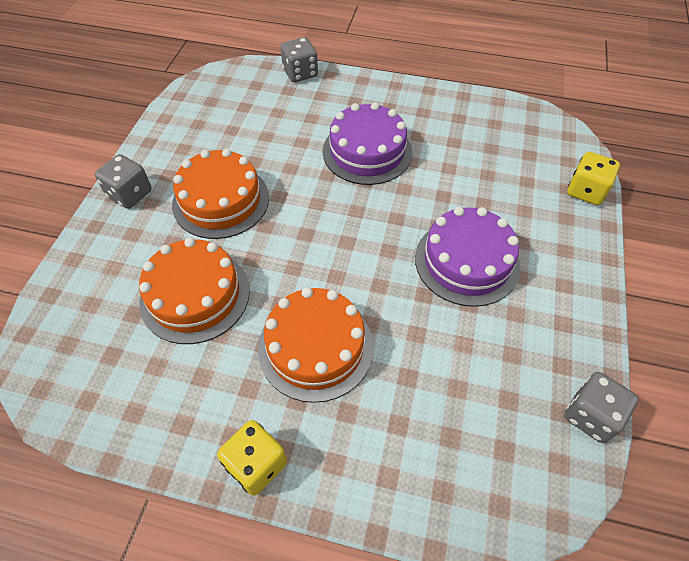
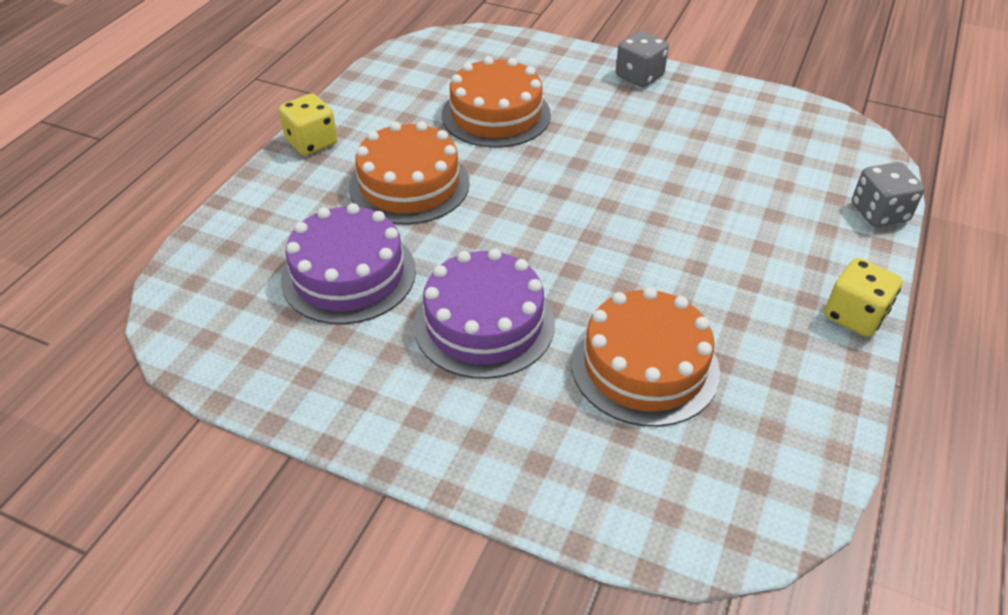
camera: 100 degrees right, 10 degrees down
orange cake [172,149,269,239] -> orange cake moved to [571,287,720,427]
purple cake [323,102,412,185] -> purple cake moved to [281,203,416,324]
grey dice [564,372,639,443] -> none
yellow dice [567,152,620,205] -> yellow dice moved to [824,258,902,337]

